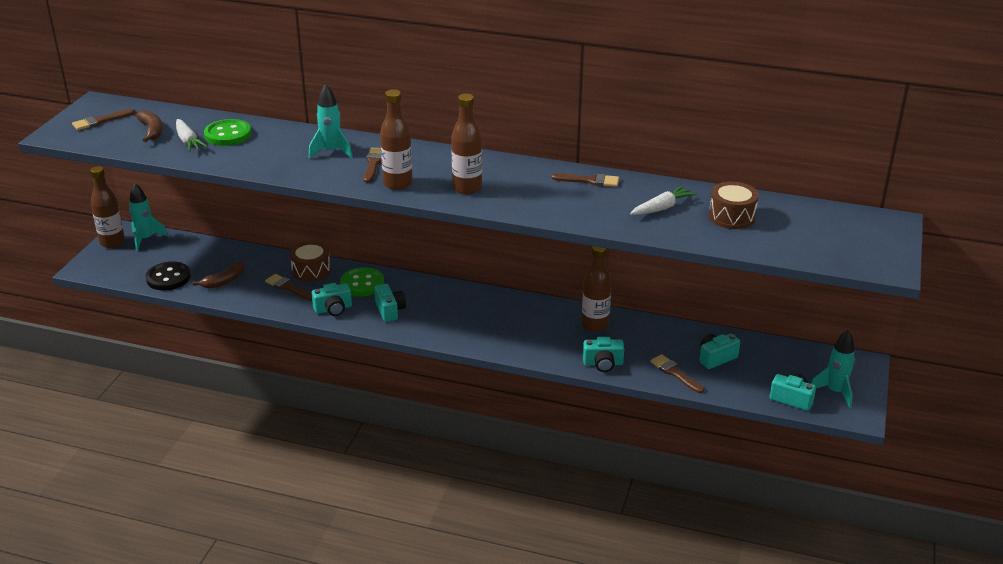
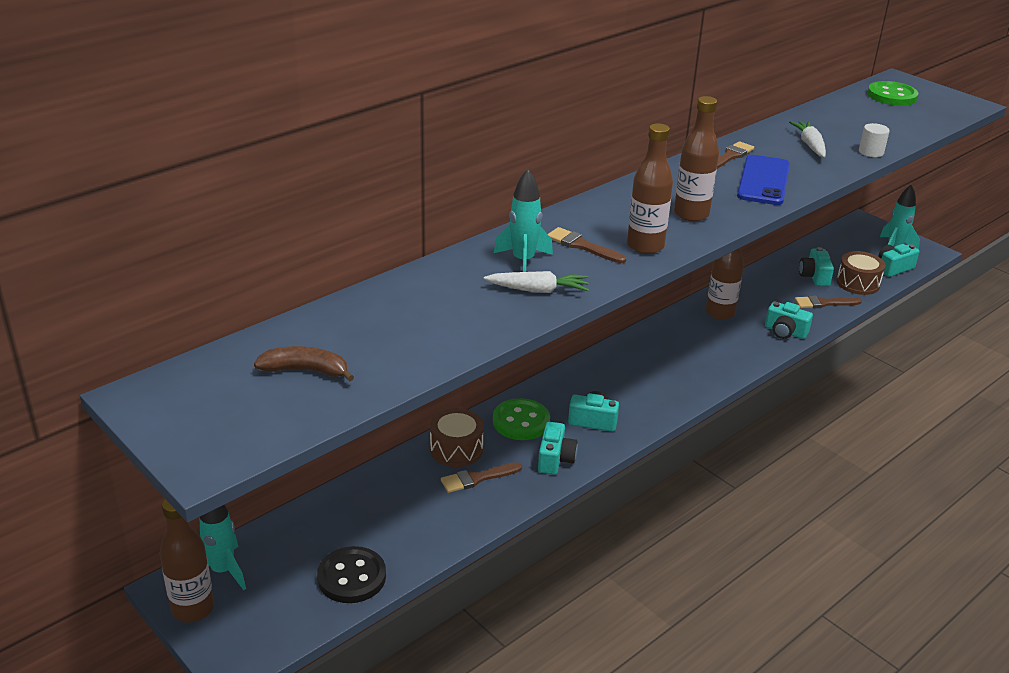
camera: 60 degrees left, 0 degrees up
brown brush [72,109,135,130] -> none
white carrot [176,119,208,152] -> white carrot moved to [484,271,589,293]
brown banana [193,260,245,289] -> none
green button [204,119,251,146] -> green button moved to [867,81,918,106]
turquoise camera [583,337,624,372] -> turquoise camera turned 90 degrees clockwise [765,302,813,339]
brown drum [709,182,759,229] -> brown drum moved to [837,251,885,295]
none -> blue phone [737,155,790,205]
none -> white cylinder [859,123,890,157]

